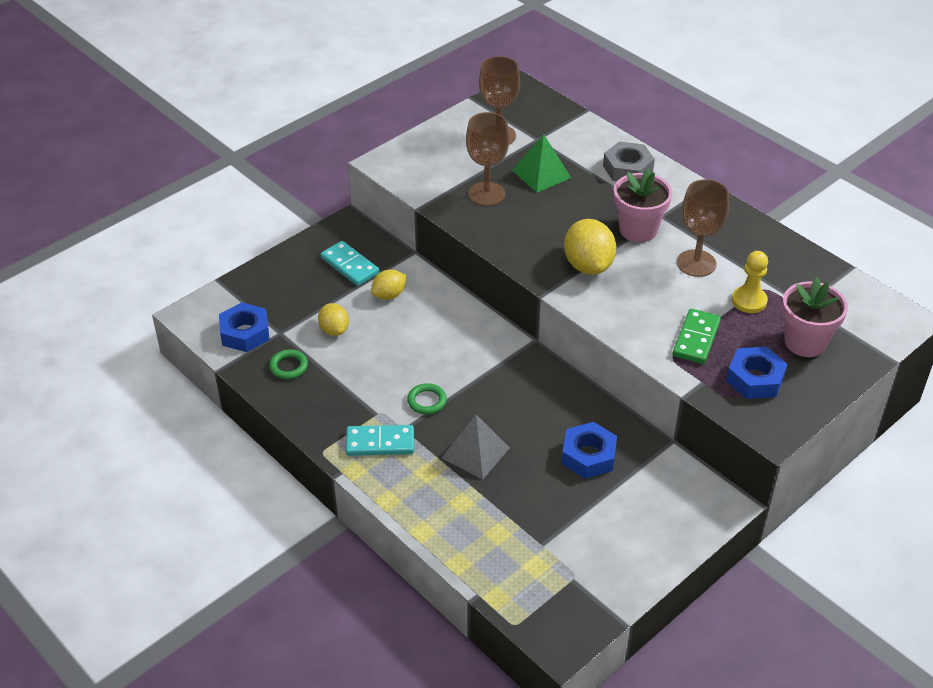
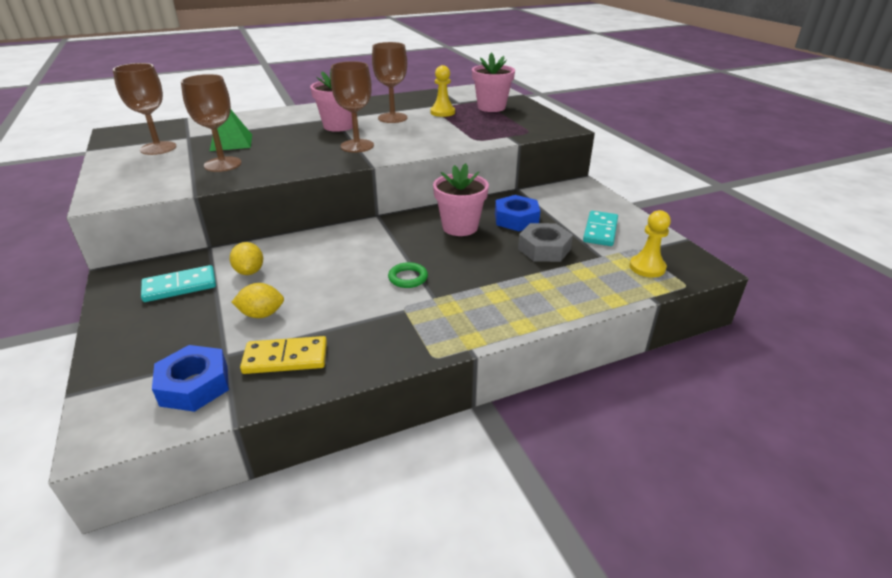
camera: 70 degrees left, 10 degrees down
green ring [269,349,308,379] -> yellow domino [240,336,327,374]
turquoise domino [346,425,414,456] -> turquoise domino moved to [583,211,618,246]
grey pyramid [442,415,510,480] -> none
yellow lemon [564,219,616,275] -> brown goblet [331,61,374,153]
grey nut [603,142,655,181] -> grey nut moved to [518,223,573,262]
green domino [673,308,721,364] -> none
blue nut [726,347,788,399] -> none
none -> pink flower pot [433,163,489,236]
none -> yellow pawn [630,210,671,278]

